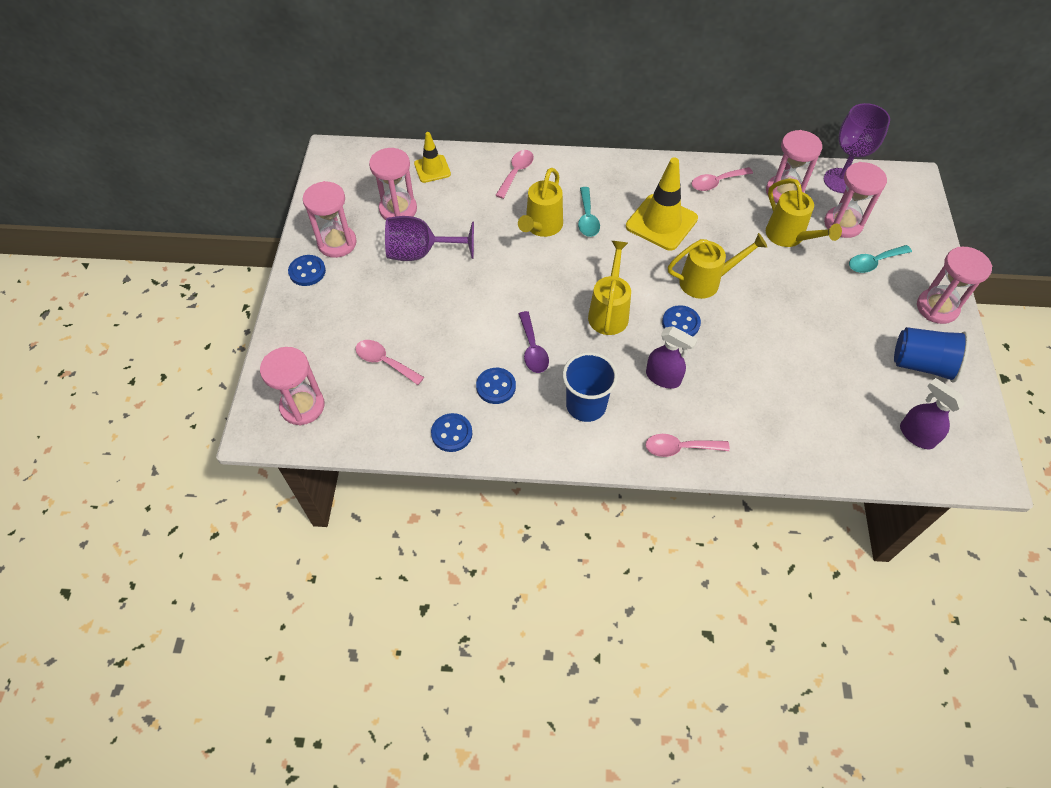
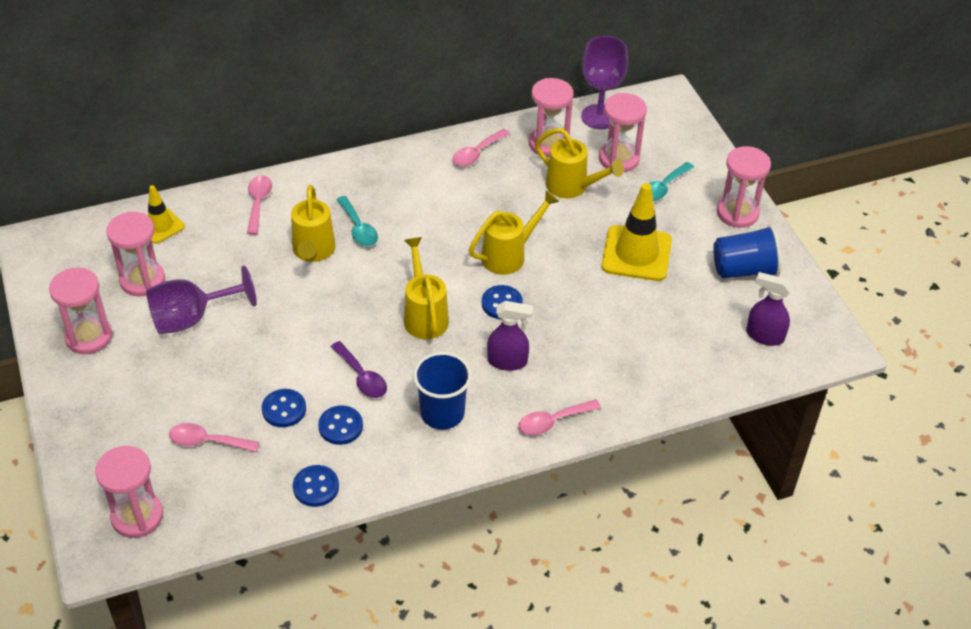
camera: 25 degrees left, 10 degrees down
blue button [288,255,326,286] -> blue button moved to [262,389,306,427]
yellow traffic cone [626,158,698,251] -> yellow traffic cone moved to [601,183,672,281]

